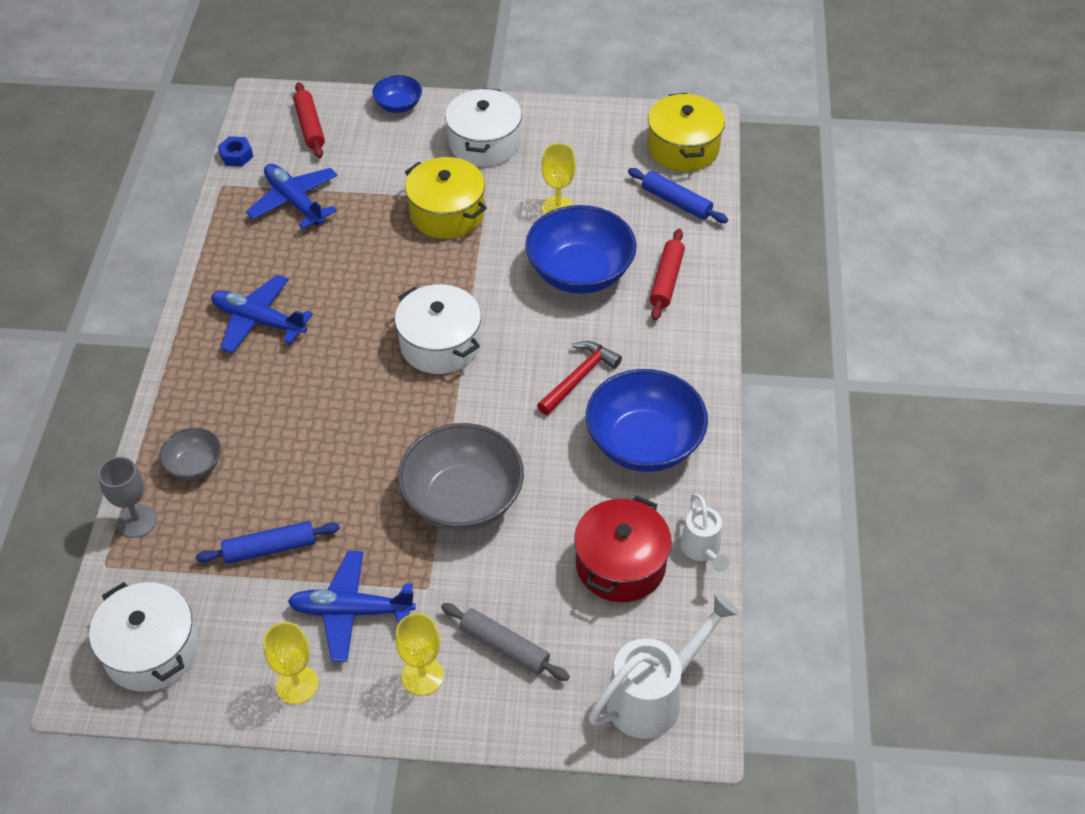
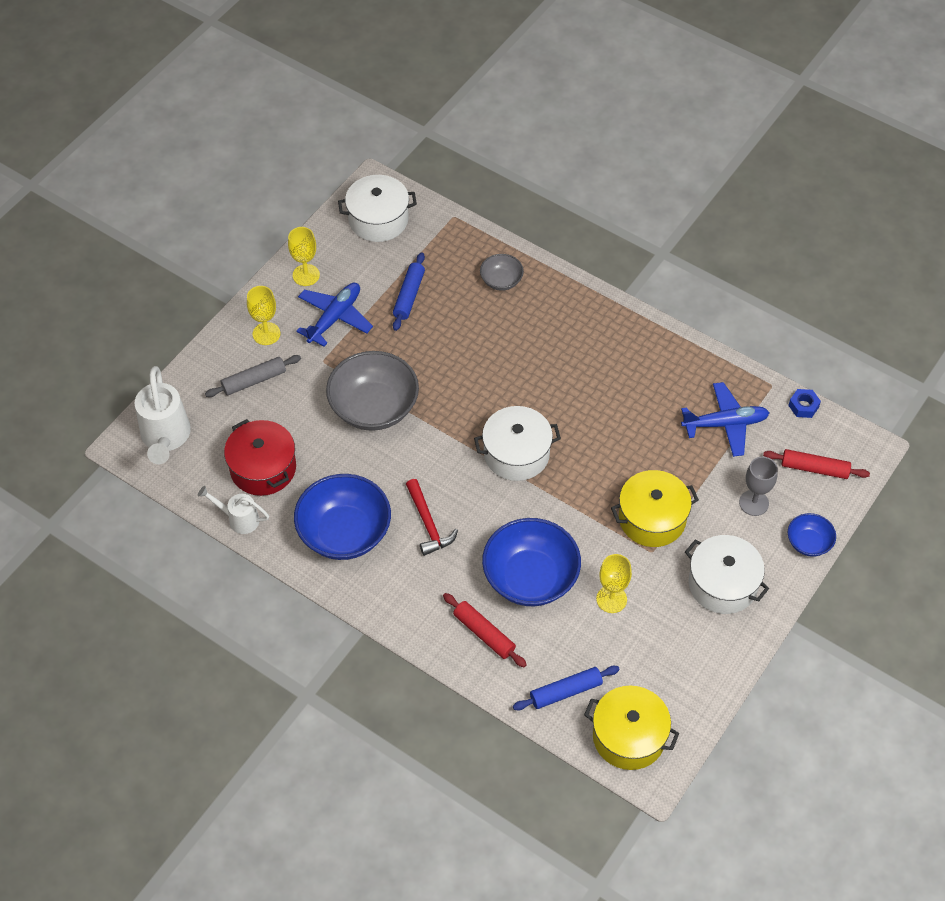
camera: 120 degrees right, 5 degrees up
grey goblet [98,457,157,538] -> grey goblet moved to [739,457,778,516]
blue plane [211,275,313,353] -> none

